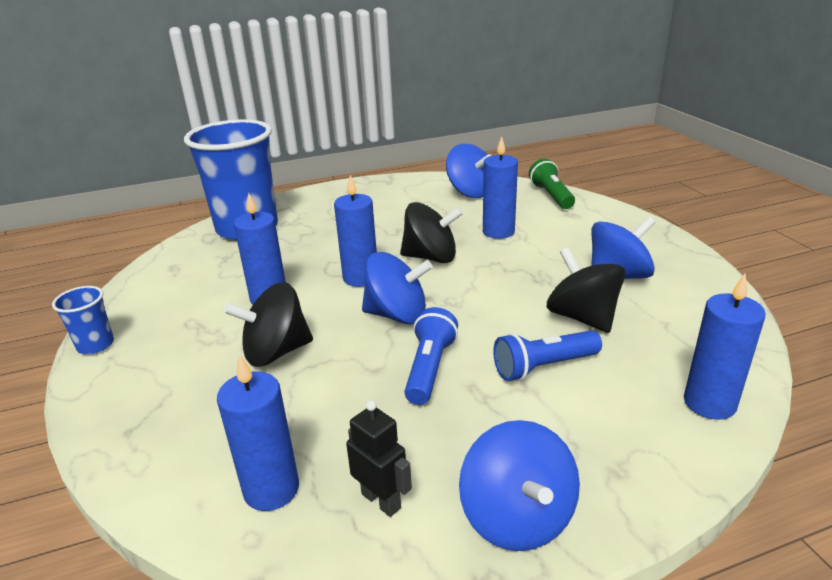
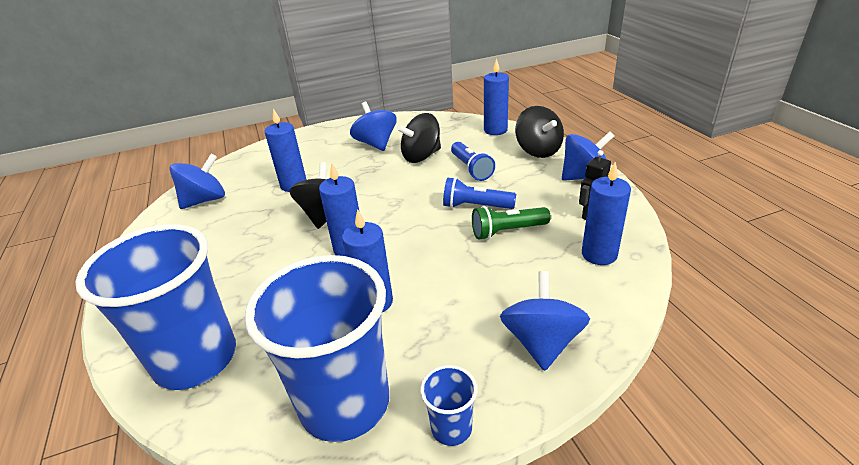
camera: 90 degrees left, 5 degrees up
black spinning top [224,282,313,367] -> black spinning top moved to [515,106,564,158]
blue spinning top [362,252,433,324] -> blue spinning top moved to [500,271,590,371]
green flashlight [529,159,575,209] -> green flashlight moved to [472,206,551,240]
none -> blue cup [245,255,389,442]

